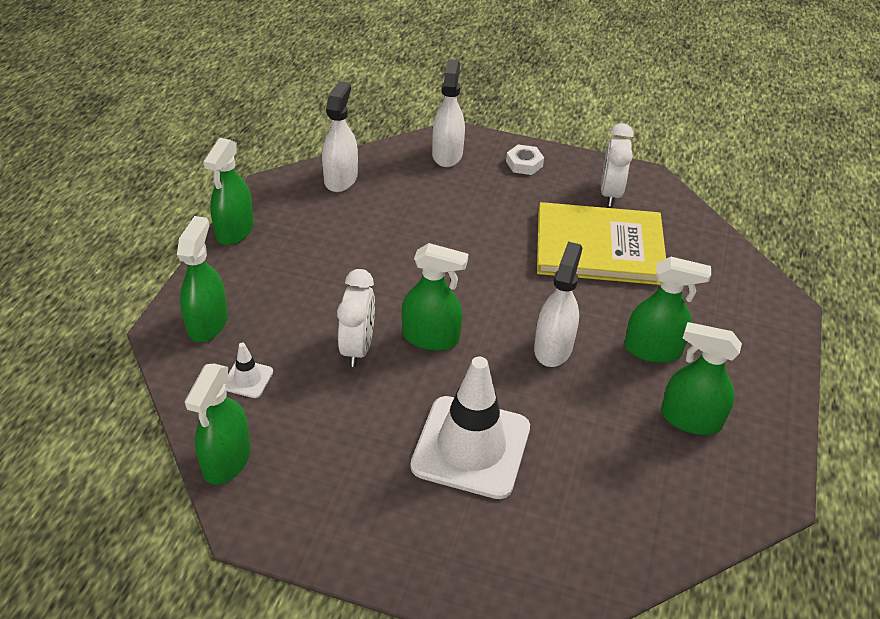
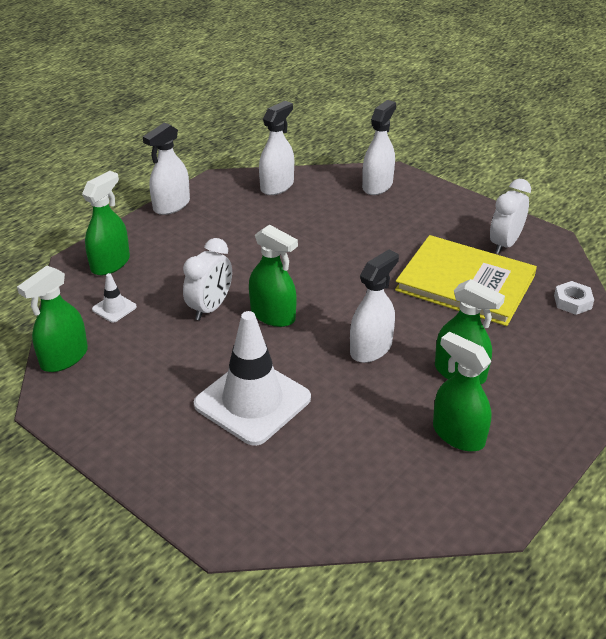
camera: 25 degrees right, 5 degrees down
green spray bottle [203,138,254,245] -> white spray bottle [143,122,190,215]
white nut [506,144,544,175] -> white nut moved to [554,281,594,315]

